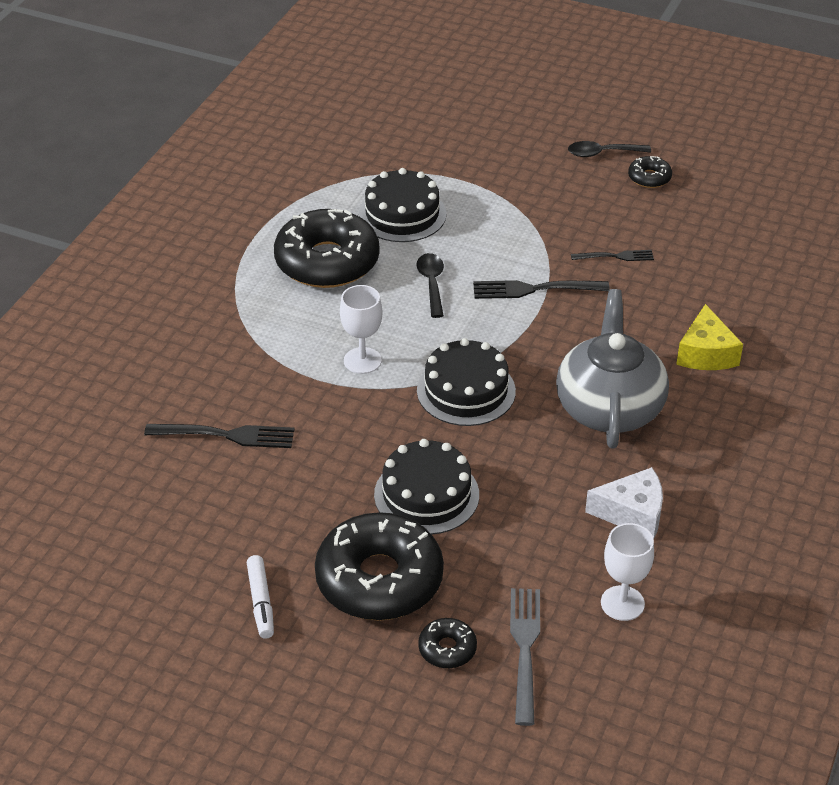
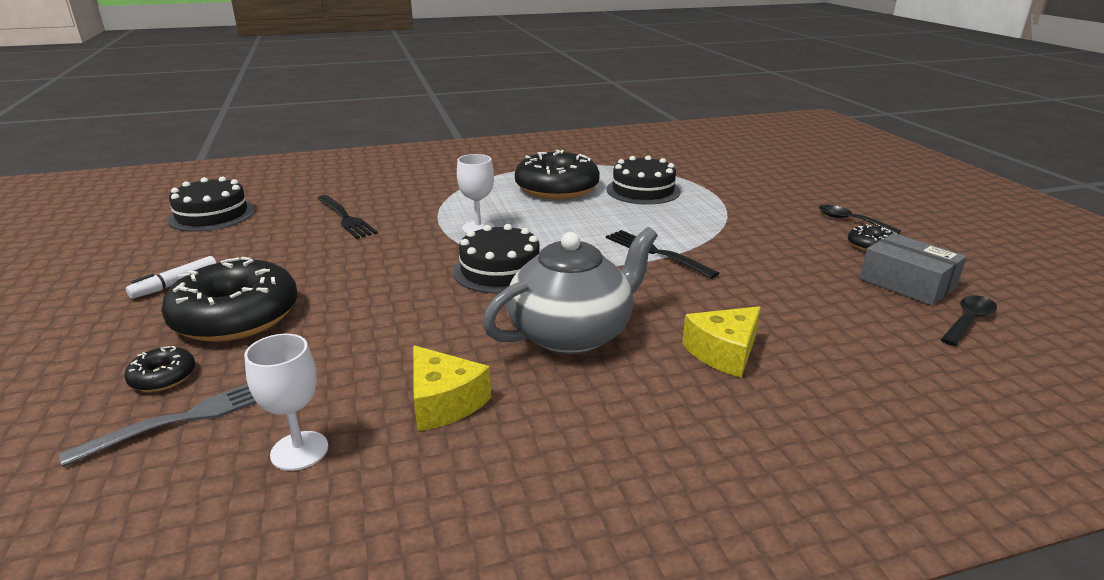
camera: 50 degrees right, 15 degrees down
black cake [374,439,479,535] -> black cake moved to [168,176,255,232]
black spoon [417,253,444,318] -> black spoon moved to [940,295,997,346]
black fork [571,250,654,261] -> none
white cheese [585,467,663,539] -> yellow cheese [413,345,491,431]
none -> grey box [860,233,967,306]

